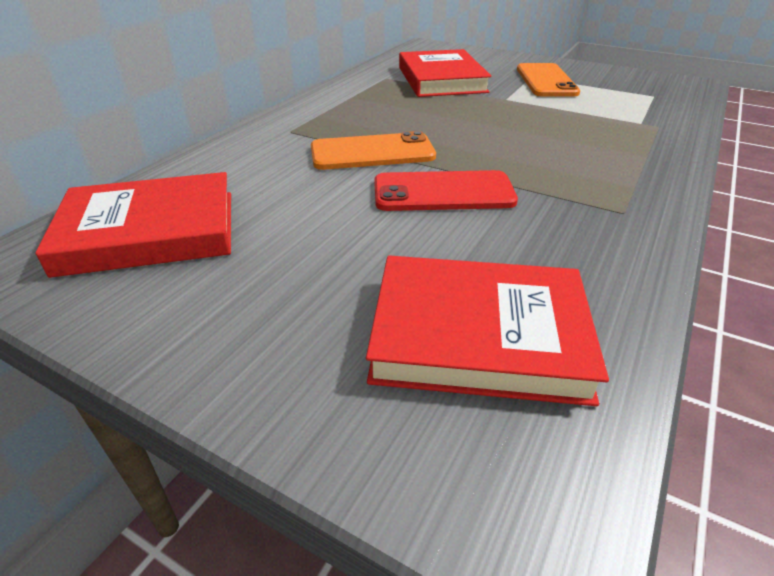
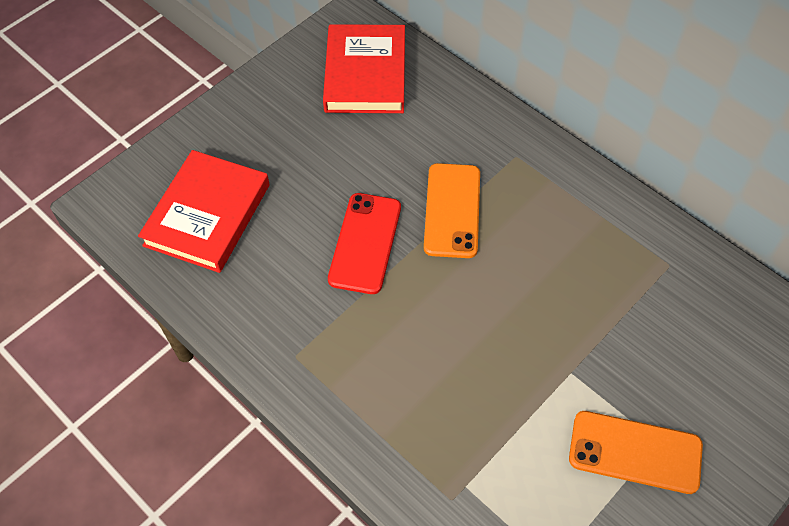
camera: 105 degrees right, 20 degrees up
red book [399,49,491,97] -> none

